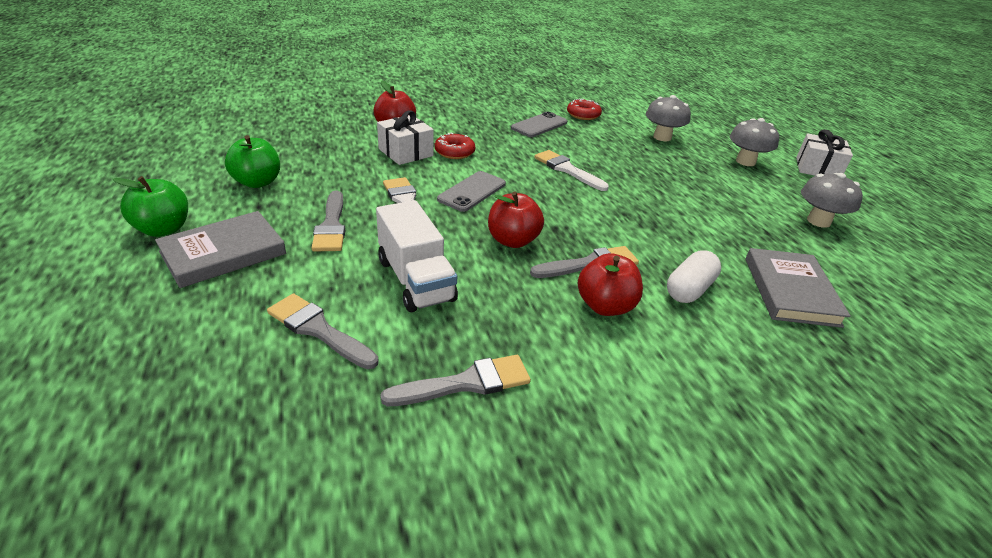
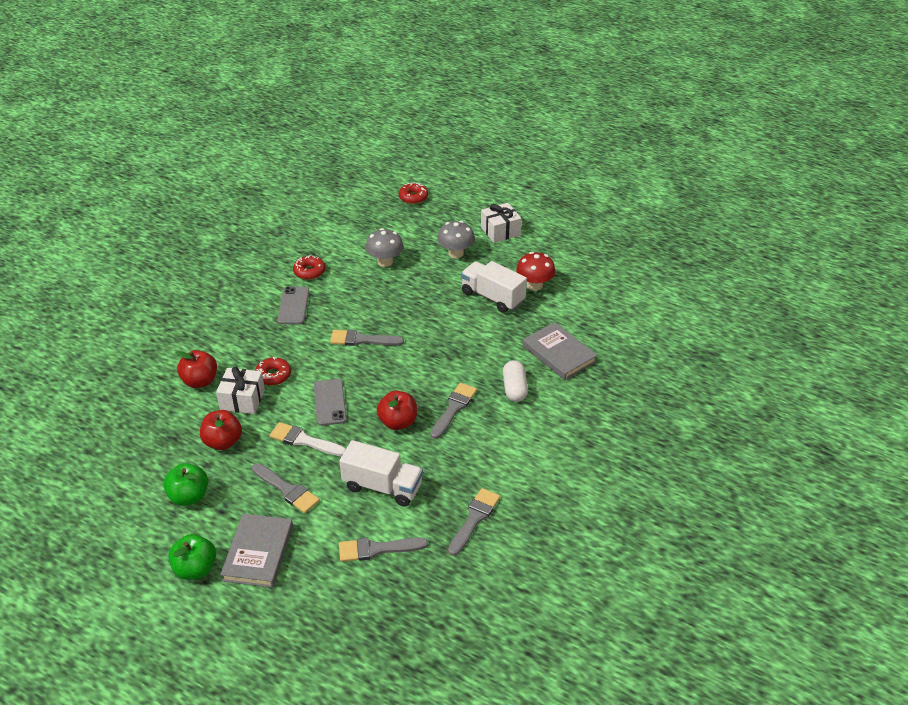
camera: 40 degrees left, 5 degrees up
white brush [535,150,609,191] -> grey brush [330,329,404,346]
red apple [578,253,643,316] -> red apple moved to [200,410,242,450]
grey mushroom [801,173,863,228] -> red mushroom [516,252,555,291]
none -> red donut [399,183,428,204]
none -> white truck [461,261,527,313]

